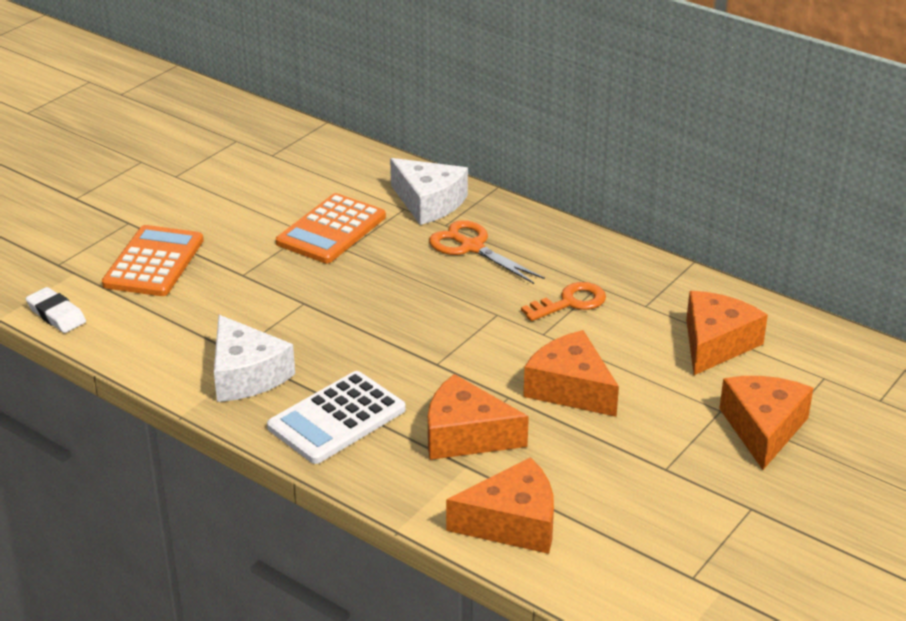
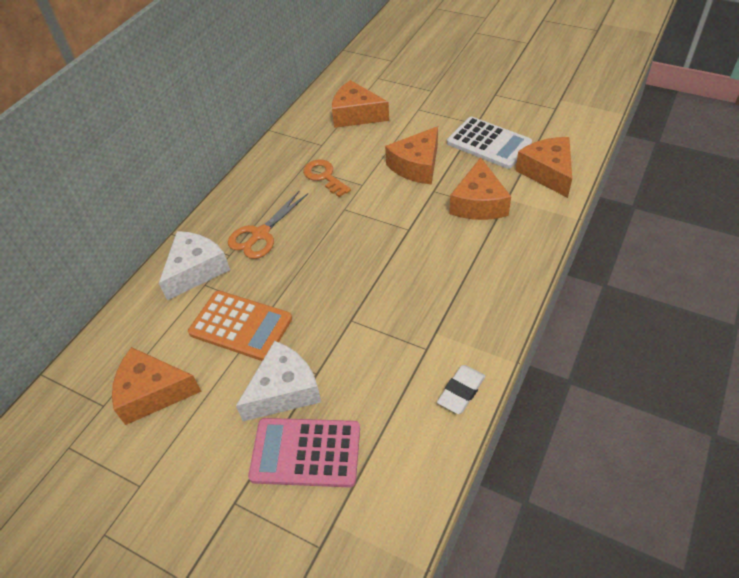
camera: 95 degrees left, 15 degrees up
white eraser [26,287,86,333] -> white eraser moved to [437,365,485,414]
orange calculator [102,225,204,296] -> pink calculator [248,418,360,487]
white cheese [214,315,295,402] -> white cheese moved to [236,341,321,421]
white calculator [267,371,406,464] -> white calculator moved to [447,117,532,169]
orange cheese [719,376,814,470] -> orange cheese moved to [112,347,202,425]

